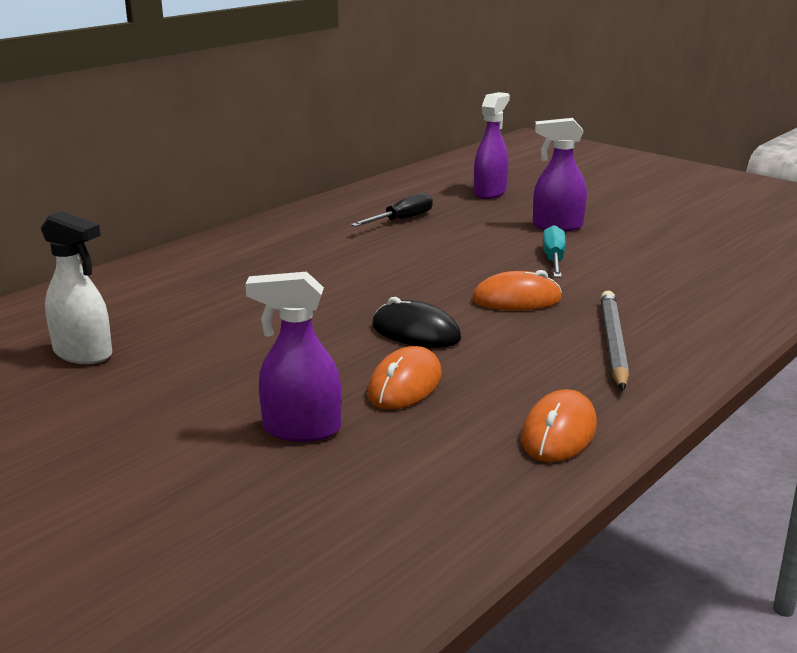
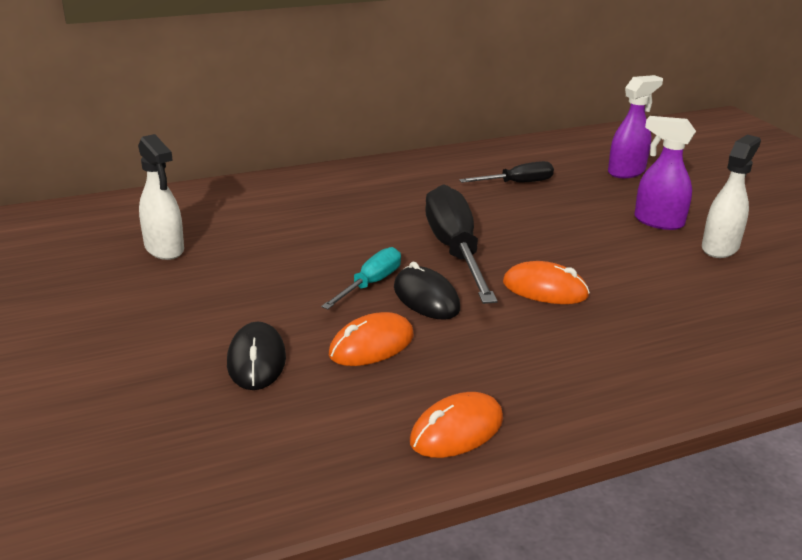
camera: 25 degrees right, 5 degrees up
purple spray bottle [245,272,341,442] -> black mouse [227,322,286,390]
turquoise screwdriver [543,225,566,278] -> turquoise screwdriver moved to [321,247,401,309]
grey pencil [601,291,629,391] -> none
none -> black screwdriver [425,184,498,304]
none -> white spray bottle [702,135,761,258]

